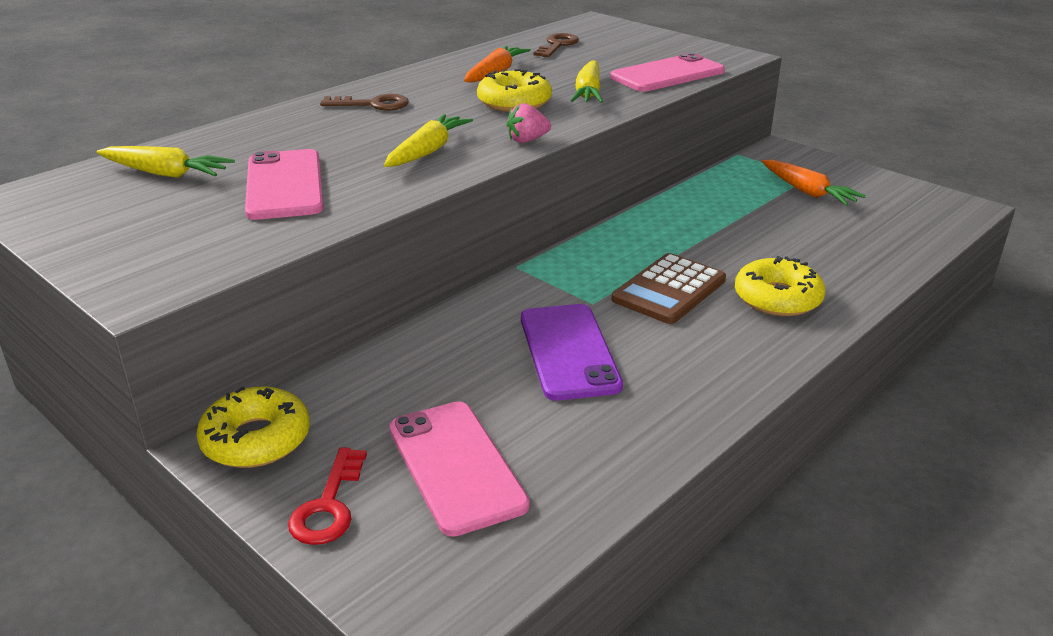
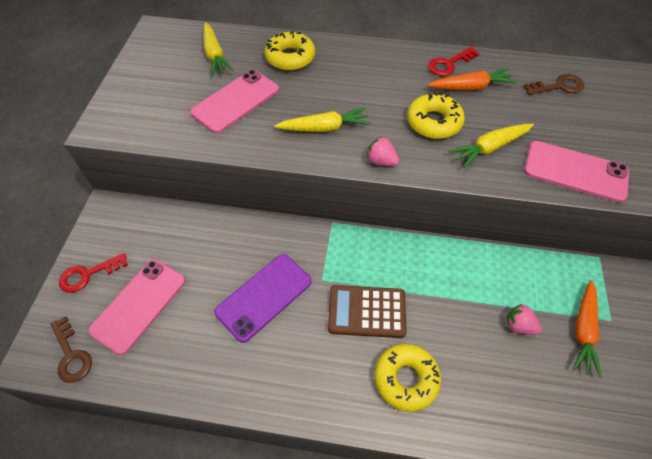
camera: 55 degrees right, 25 degrees up
yellow donut [196,387,310,468] -> yellow donut moved to [264,31,315,71]
brown key [320,94,409,111] -> brown key moved to [50,316,92,383]
none -> red key [428,47,480,76]
none -> pink strawberry [507,304,542,335]

